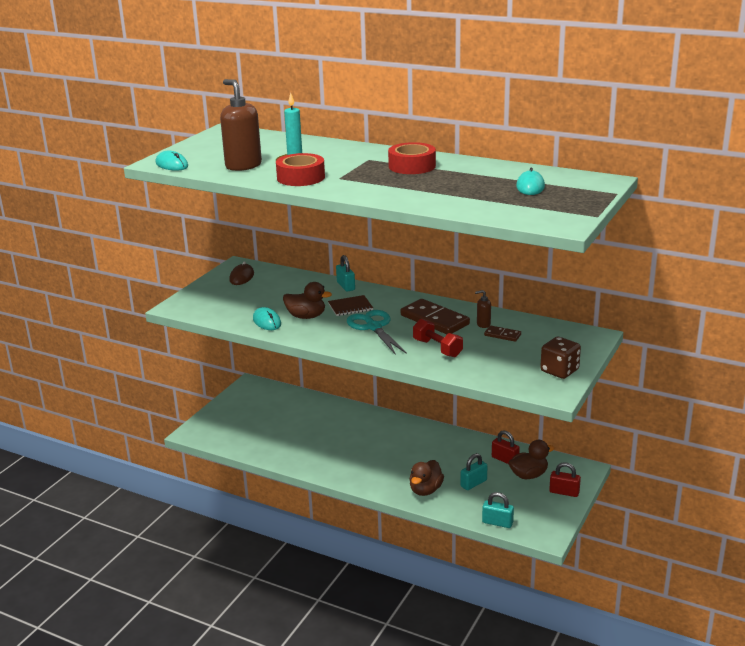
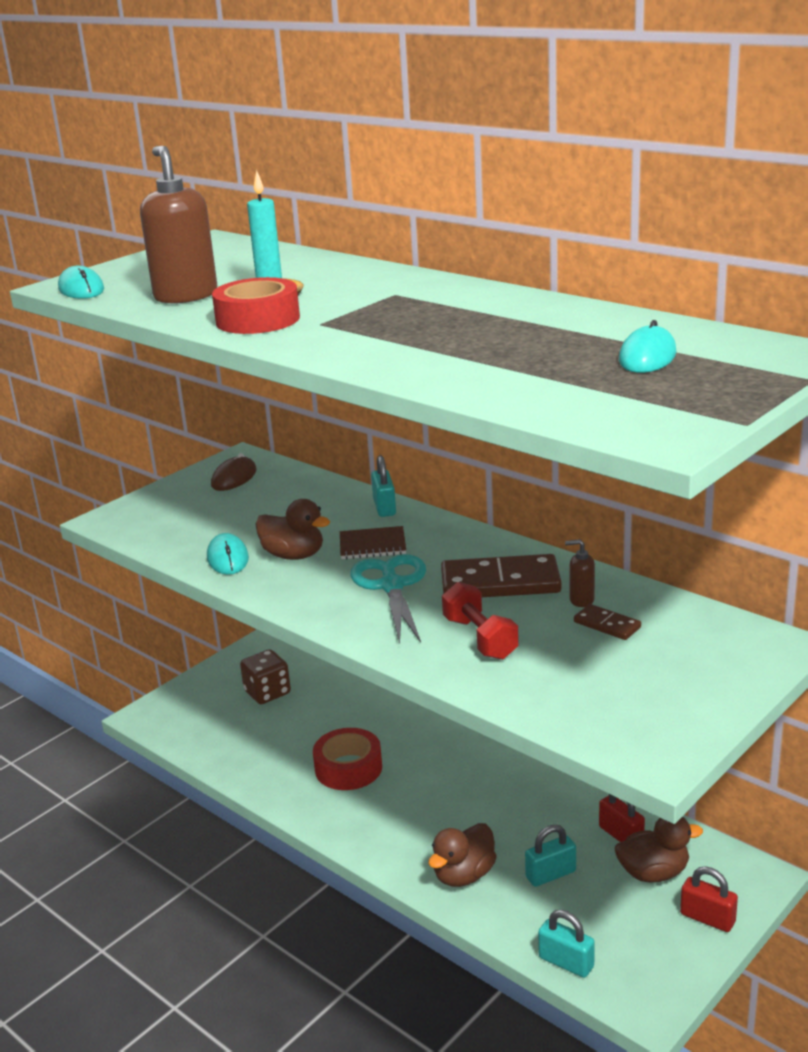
camera: 15 degrees right, 0 degrees up
red tape [388,142,436,174] -> red tape moved to [313,728,382,790]
brown domino [401,299,470,334] -> brown domino turned 60 degrees counterclockwise [441,554,562,597]
brown dice [540,337,581,379] -> brown dice moved to [240,649,291,704]

